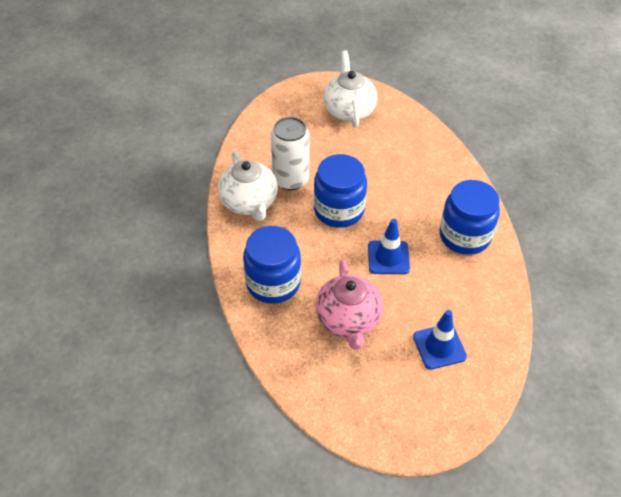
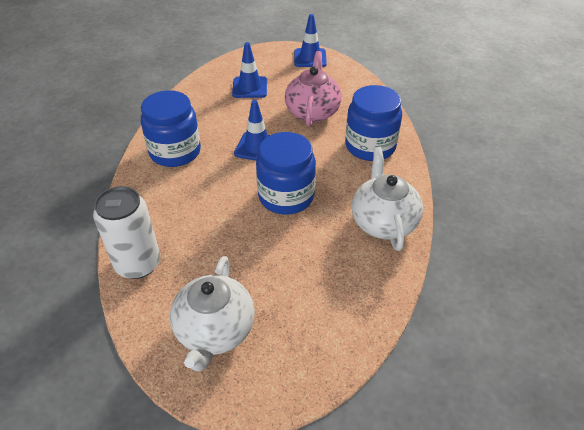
camera: 165 degrees left, 5 degrees down
white can [271,117,310,190] -> white can moved to [93,186,160,279]
none -> blue traffic cone [294,14,327,67]

